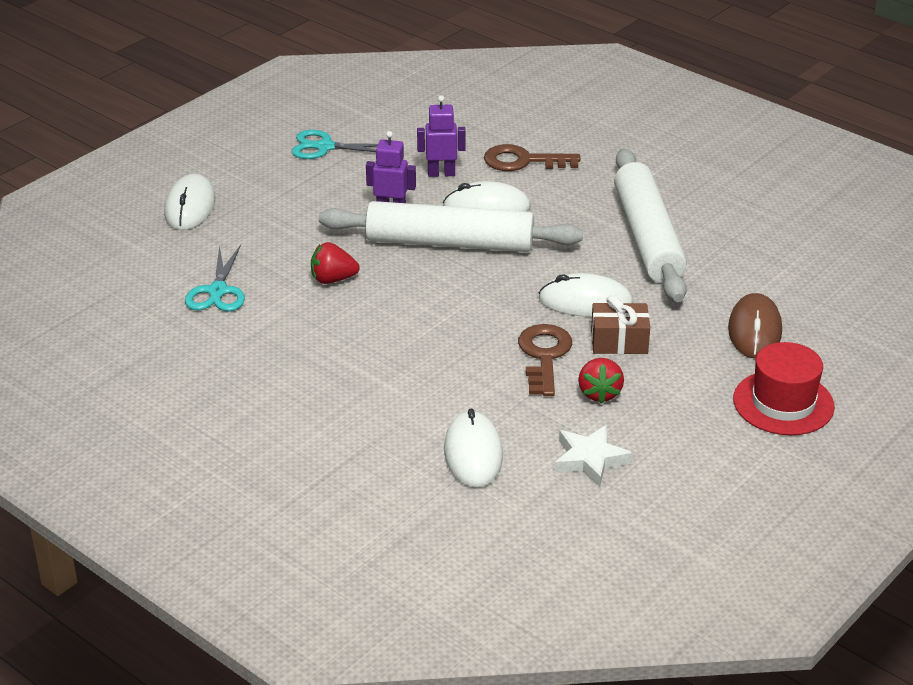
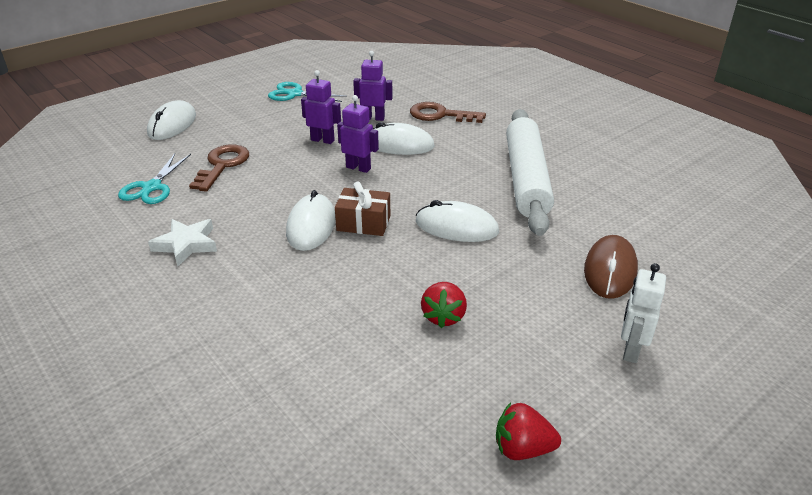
camera: 10 degrees right, 0 degrees up
red strawberry [311,242,359,284] -> red strawberry moved to [496,402,561,460]
white rolling pin [319,201,583,252] -> purple robot [337,95,379,173]
white mouse [444,409,503,487] -> white mouse moved to [286,190,336,251]
brown key [518,324,572,396] -> brown key moved to [189,145,249,192]
white star [554,425,632,487] -> white star moved to [148,219,217,266]
brown gift [591,295,650,354] -> brown gift moved to [335,181,390,236]
red hat [733,342,835,435] -> white robot [621,263,666,363]

